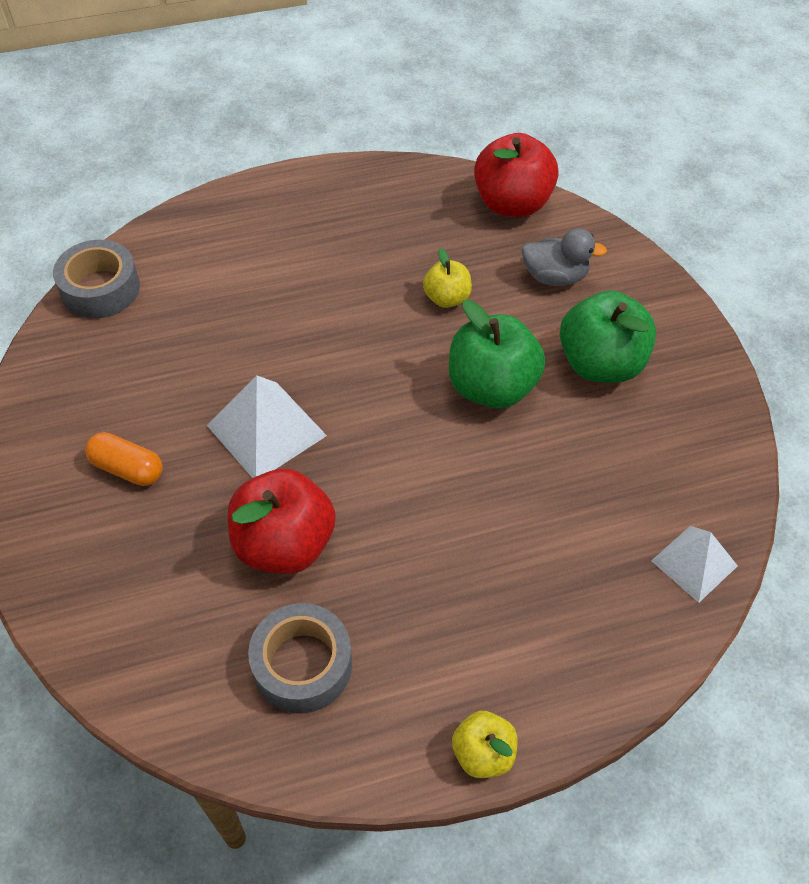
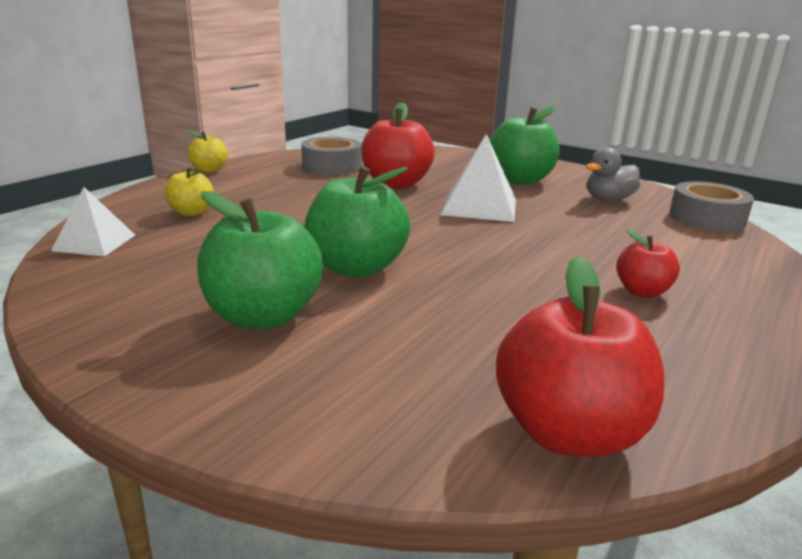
camera: 140 degrees right, 30 degrees down
orange capsule [85,432,163,486] -> green apple [490,105,559,184]
yellow apple [423,248,472,308] -> yellow apple moved to [164,167,213,216]
grey duck [521,229,607,286] -> grey duck moved to [586,147,640,201]
none -> red apple [616,229,680,298]

